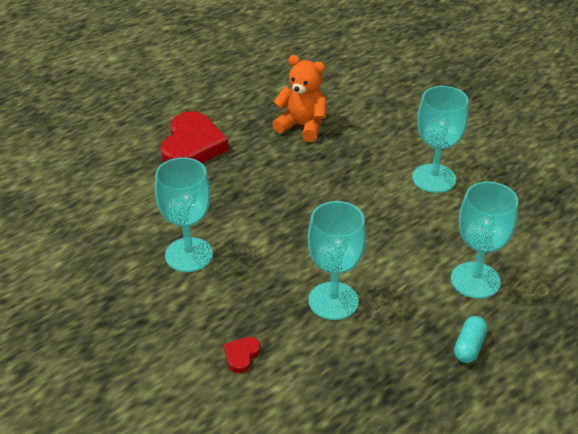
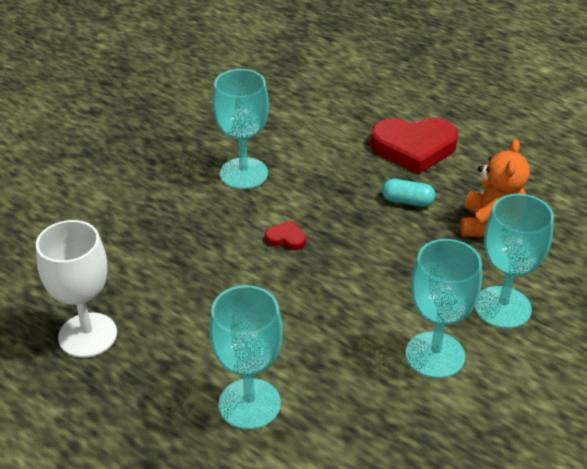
camera: 80 degrees right, 0 degrees up
red heart [224,337,260,373] -> red heart moved to [265,221,306,250]
turquoise goblet [307,201,366,320] -> turquoise goblet moved to [475,194,554,329]
turquoise capsule [454,316,488,363] -> turquoise capsule moved to [382,179,435,207]
none -> white goblet [36,220,117,358]

